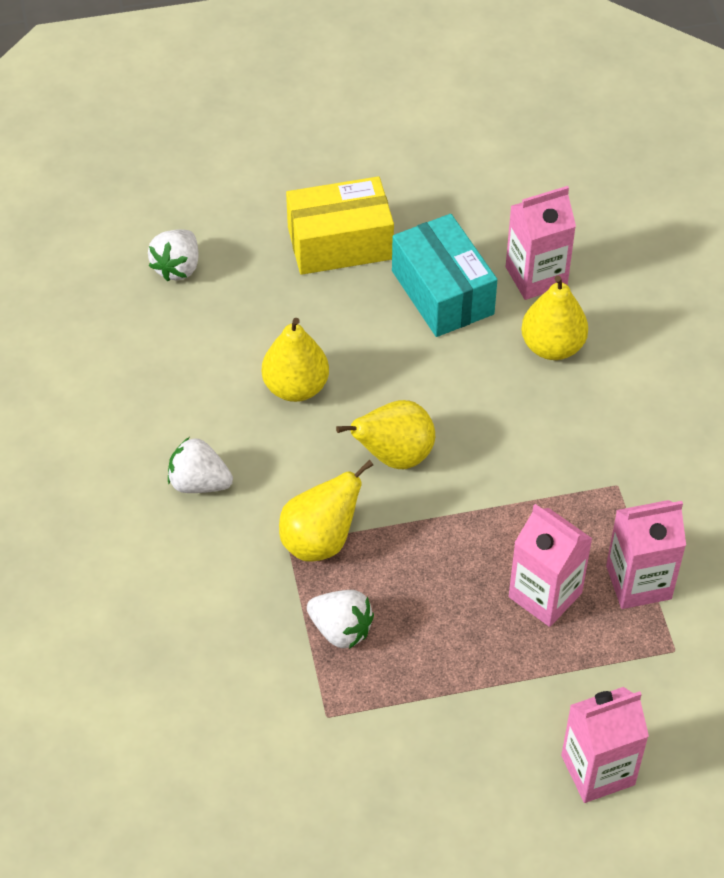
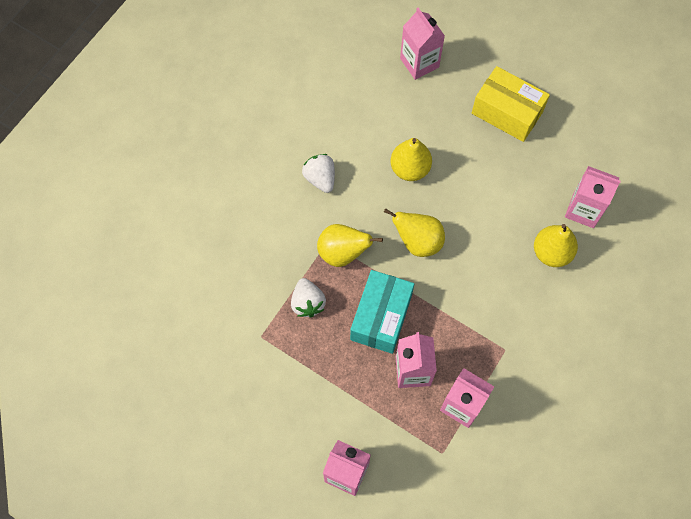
camera: 45 degrees right, 15 degrees up
white strawberry [148,229,198,282] -> pink carton [400,8,445,80]
turquoise box [392,214,497,337] -> turquoise box moved to [350,270,414,354]

